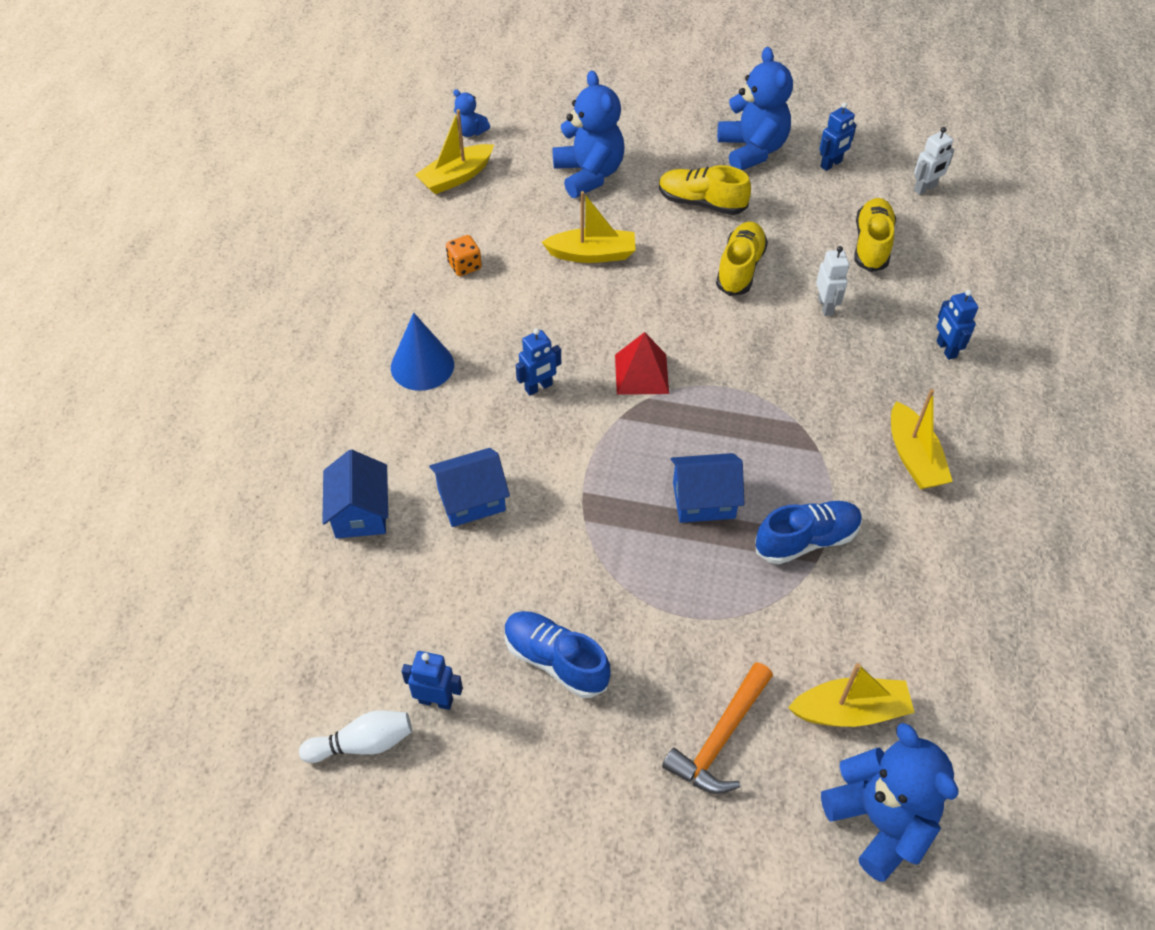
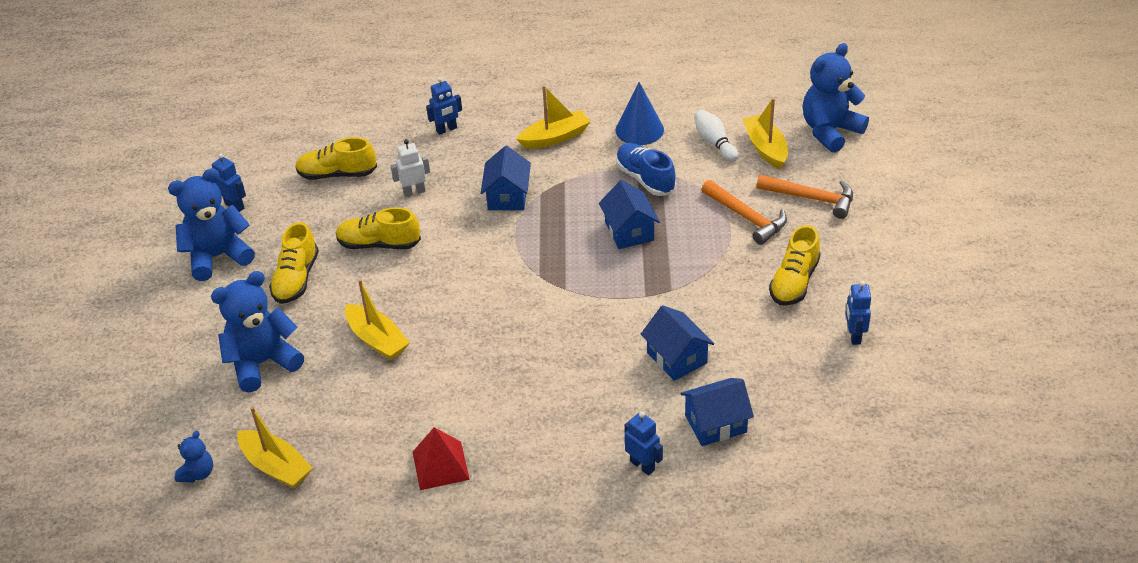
camera: 100 degrees left, 10 degrees down
white bowling pin [299,710,412,763] -> white bowling pin moved to [694,110,738,162]
blue cone [391,313,454,391] -> blue cone moved to [616,82,664,145]
orange dice [446,235,482,276] -> none
blue shoe [504,611,611,698] -> yellow shoe [769,225,820,305]
blue robot [516,328,561,396] -> blue robot moved to [625,412,663,475]
yellow boat [542,191,636,263] -> yellow boat turned 150 degrees clockwise [345,279,410,360]
red pyramid [615,332,669,395] -> red pyramid moved to [413,427,470,490]
white robot [914,127,954,195] -> none
none -> blue house [481,146,531,210]
none -> orange hammer [701,180,787,245]

